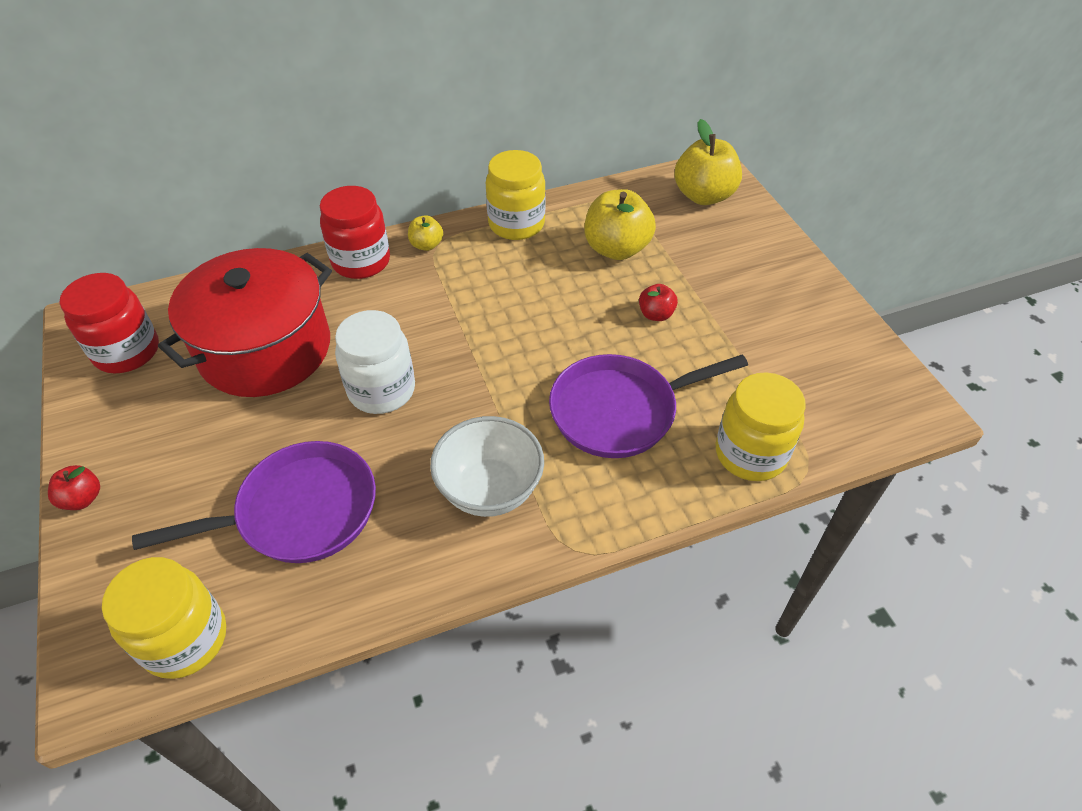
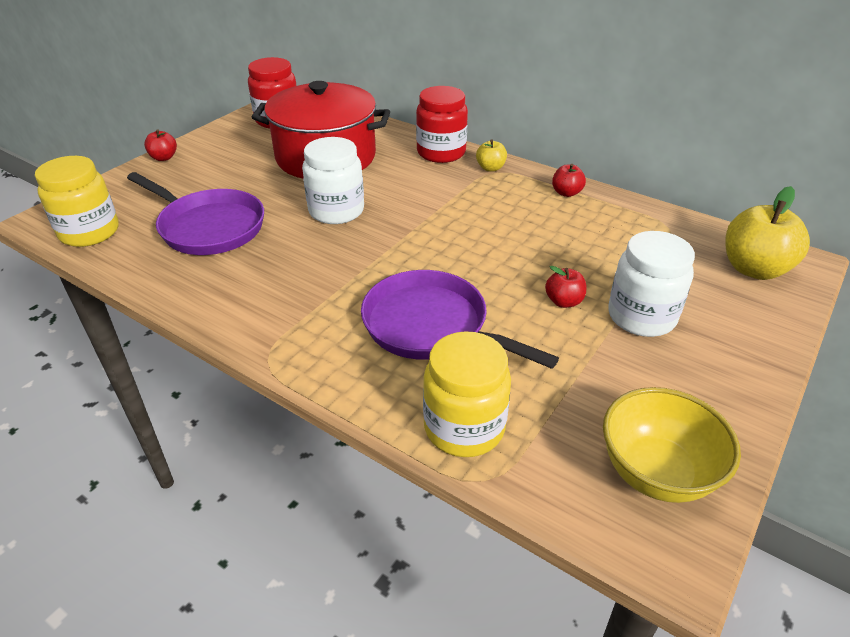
camera: 55 degrees right, 10 degrees down
white bowl [430,416,544,517] -> none
yellow jar [486,150,546,240] -> red apple [552,164,586,197]
yellow apple [584,189,656,260] -> none
none -> yellow bowl [603,387,741,503]
none -> white jar [608,231,695,337]

